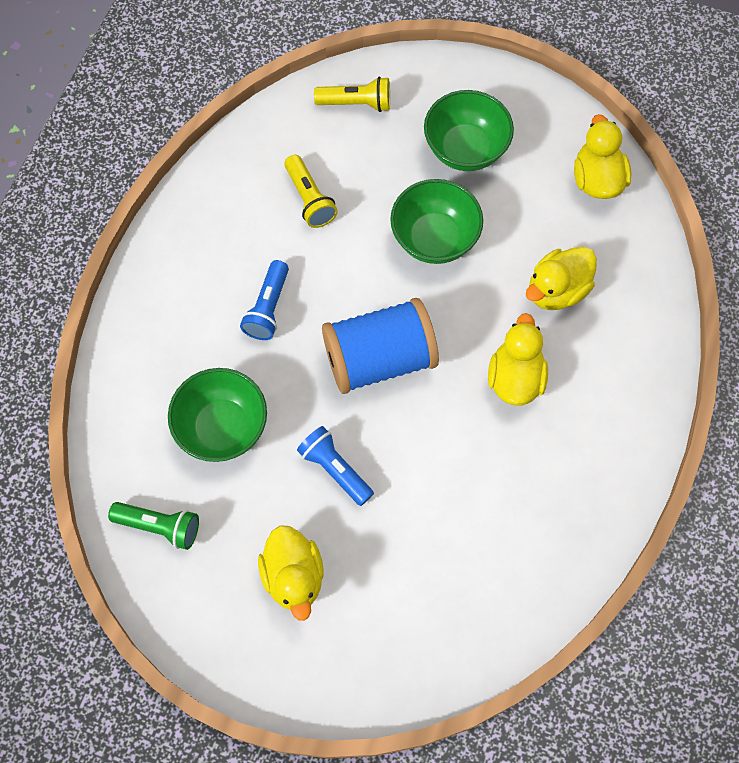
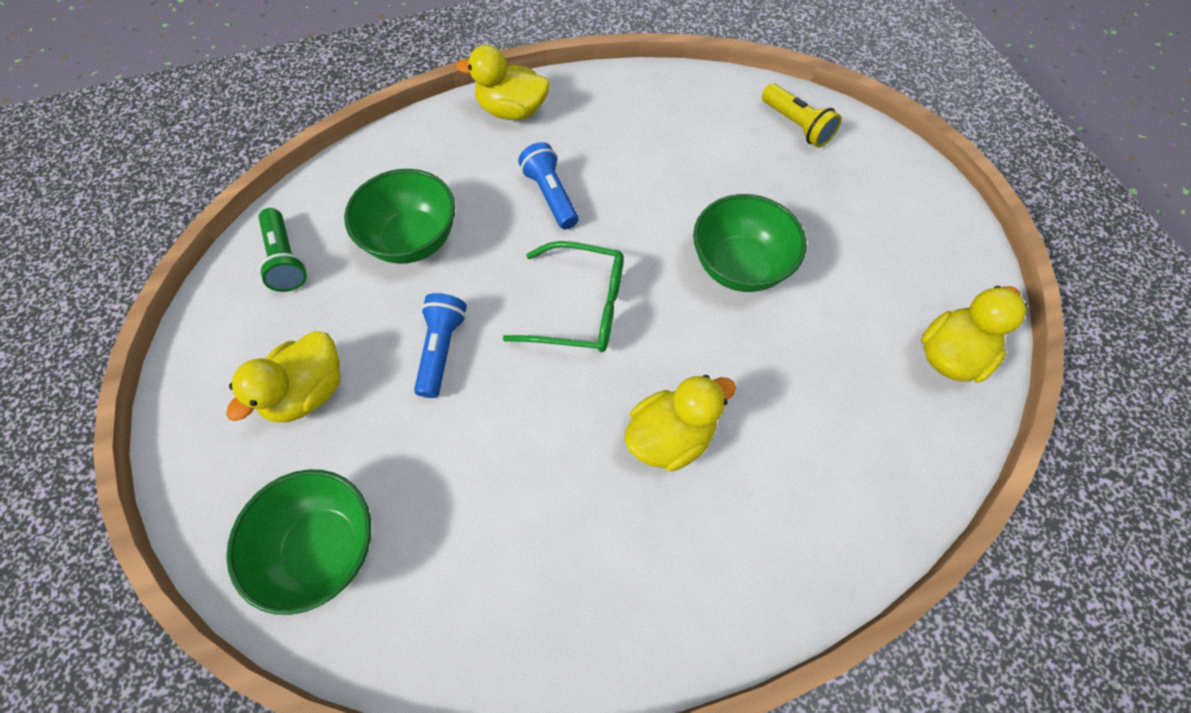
camera: 50 degrees right, 5 degrees down
blue flashlight [240,260,289,340] -> blue flashlight turned 90 degrees clockwise [518,142,579,229]
yellow flashlight [284,155,338,228] -> none
blue spool [322,298,439,394] -> green glasses [503,241,624,352]
green bowl [424,90,514,171] -> green bowl moved to [226,469,371,615]
yellow duck [526,247,597,310] -> yellow duck moved to [456,45,550,120]

